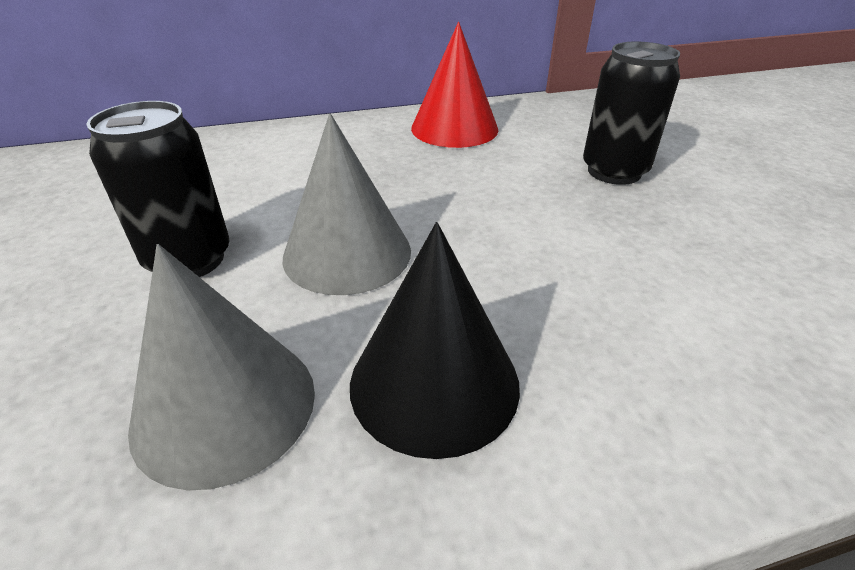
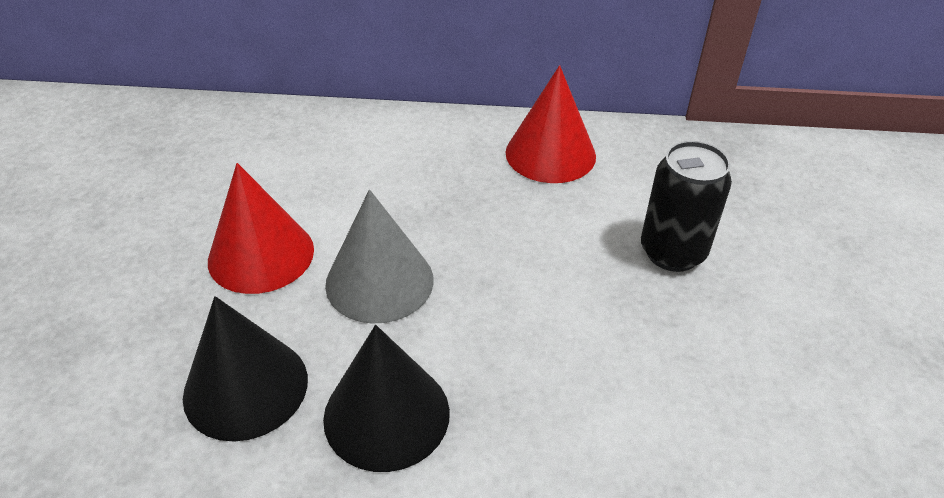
camera: 20 degrees right, 5 degrees up
black can [86,101,230,277] -> red cone [208,163,314,294]
grey cone [128,244,315,490] -> black cone [183,296,308,442]

